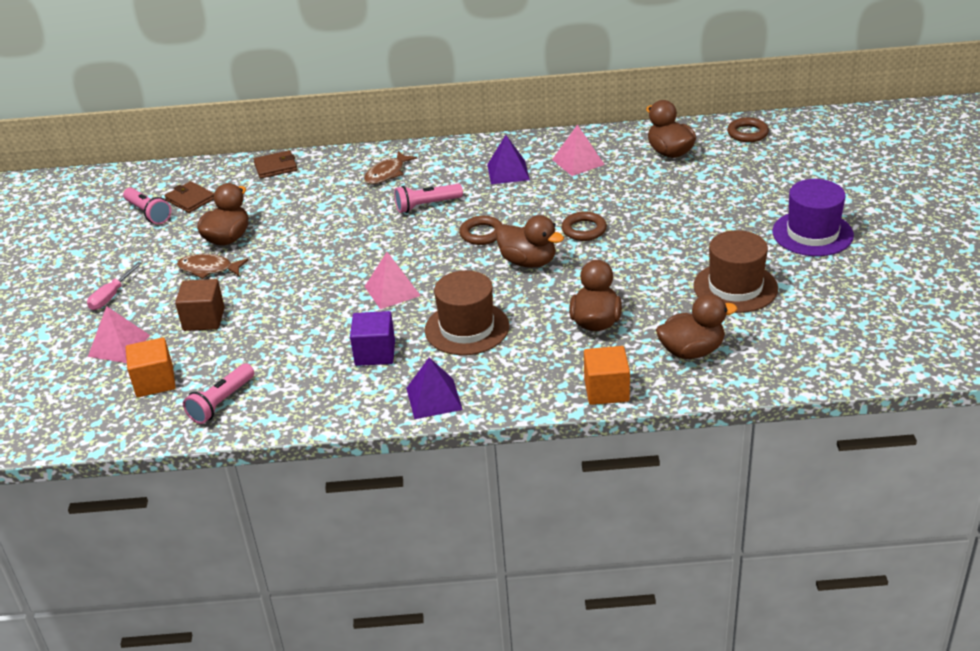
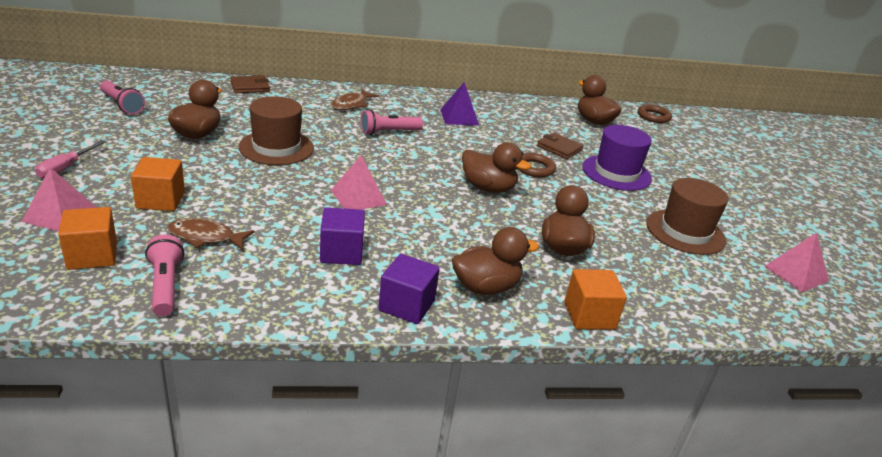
camera: 10 degrees left, 5 degrees down
brown wallet [164,181,214,213] -> brown wallet moved to [537,133,584,159]
brown cube [175,279,225,331] -> orange cube [131,157,185,211]
brown fish [177,254,248,279] -> brown fish moved to [168,218,254,249]
pink flashlight [183,363,254,424] -> pink flashlight turned 135 degrees clockwise [145,234,184,316]
purple pyramid [406,357,463,419] -> purple cube [378,254,440,324]
brown hat [425,270,509,355] -> brown hat moved to [239,97,314,165]
brown ring [459,216,502,245] -> none
pink pyramid [552,124,605,176] -> pink pyramid moved to [764,233,829,292]
brown duck [656,294,737,359] -> brown duck moved to [452,227,539,295]
purple hat [772,179,854,256] -> purple hat moved to [582,125,652,191]

